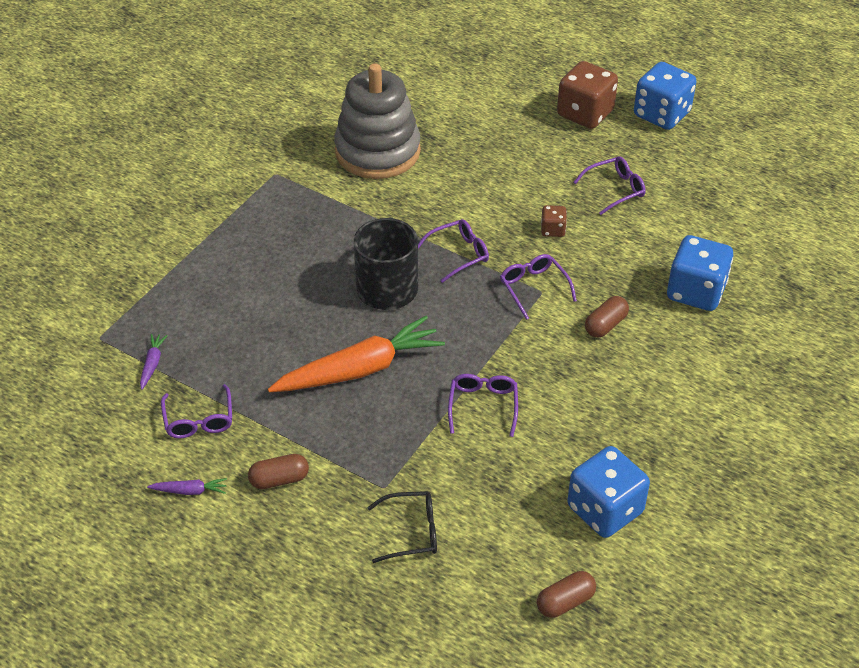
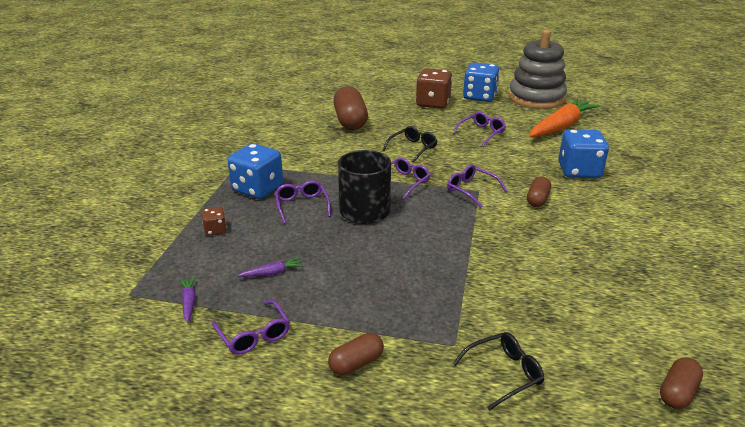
camera: 20 degrees left, 15 degrees down
purple carrot [147,478,227,495] -> purple carrot moved to [238,257,304,277]
orange carrot [268,316,445,392] -> orange carrot moved to [529,99,600,137]
grey stacking toy [334,63,421,179] -> grey stacking toy moved to [509,30,567,109]
purple glasses [448,374,518,437] -> purple glasses moved to [275,180,331,224]
brown dice [541,205,567,237] -> brown dice moved to [202,207,227,236]
blue dice [567,446,650,538] -> blue dice moved to [228,143,283,199]
none -> brown capsule [333,86,368,130]
none -> black glasses [383,126,438,163]

